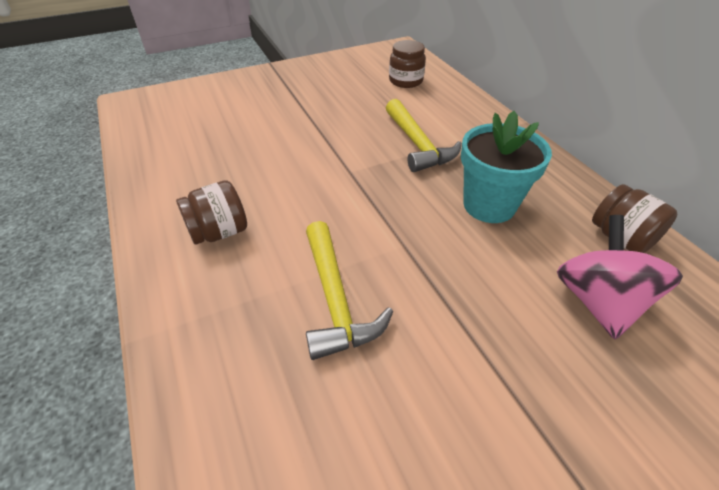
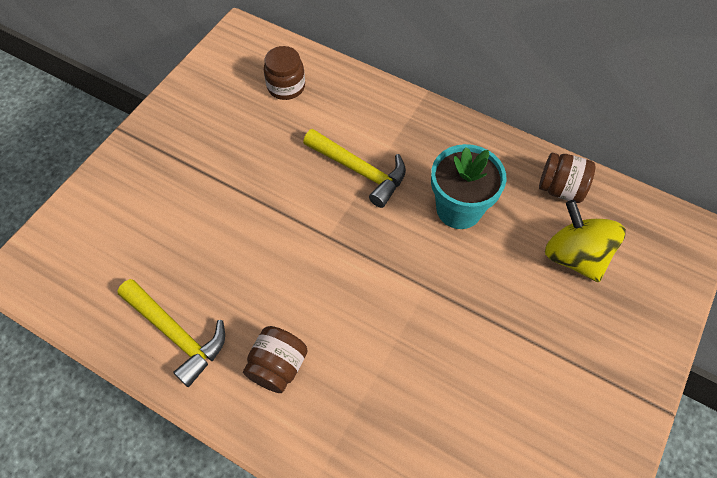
camera: 35 degrees left, 15 degrees up
yellow hammer [306,221,393,360] -> yellow hammer moved to [117,279,225,387]
pink spinning top [557,215,683,339] -> yellow spinning top [545,200,626,282]

